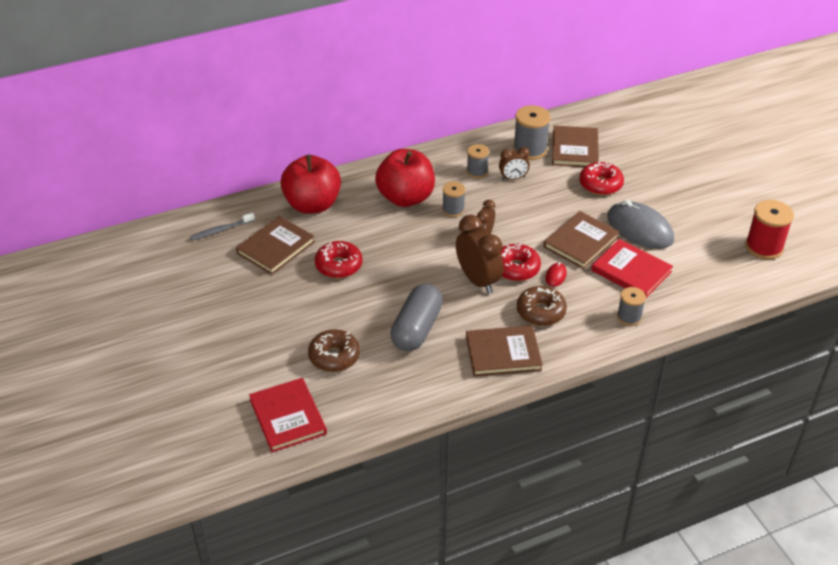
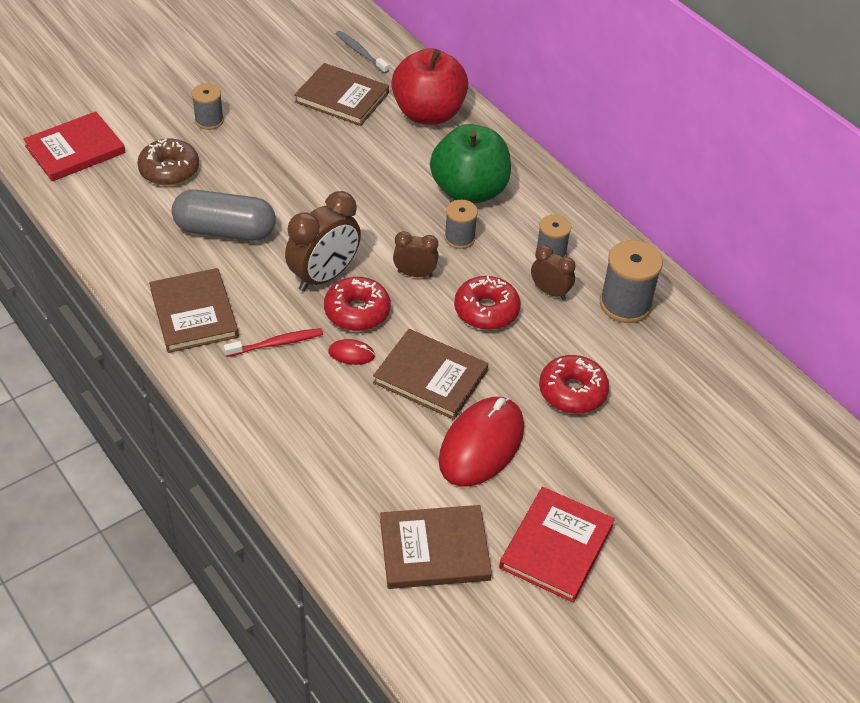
camera: 75 degrees right, 5 degrees up
red donut [315,241,362,278] -> red donut moved to [454,276,521,330]
red apple [375,149,435,207] -> green apple [430,124,511,204]
brown clock [499,147,530,180] -> brown clock turned 150 degrees clockwise [531,245,576,300]
brown donut [517,286,567,326] -> red toothbrush [224,328,323,357]
brown book [552,126,599,167] -> brown book moved to [380,505,492,589]
red book [591,239,673,298] -> red book moved to [499,487,615,603]
grey mouse [607,200,674,249] -> red mouse [439,397,524,486]
grey spool [617,287,646,326] -> grey spool moved to [191,83,224,130]
red spool [745,200,794,259] -> none

